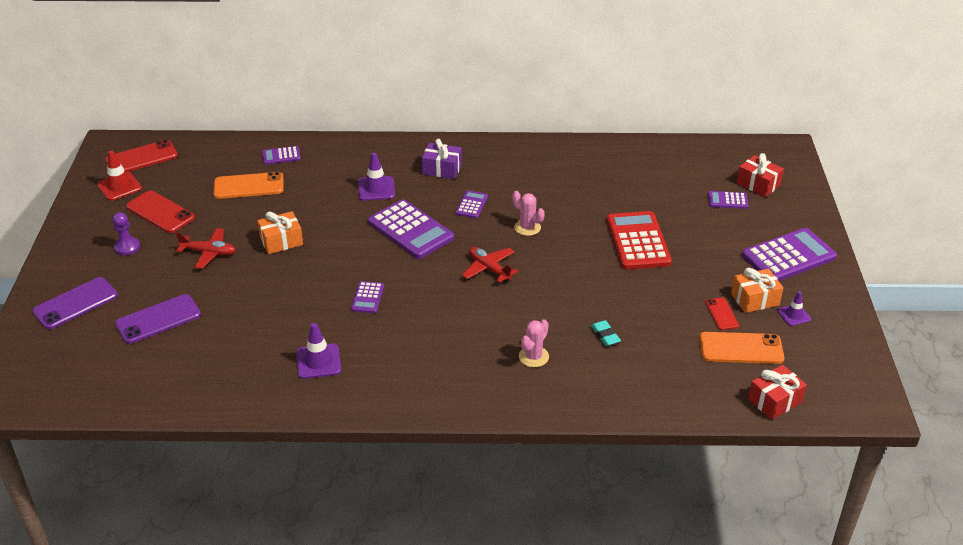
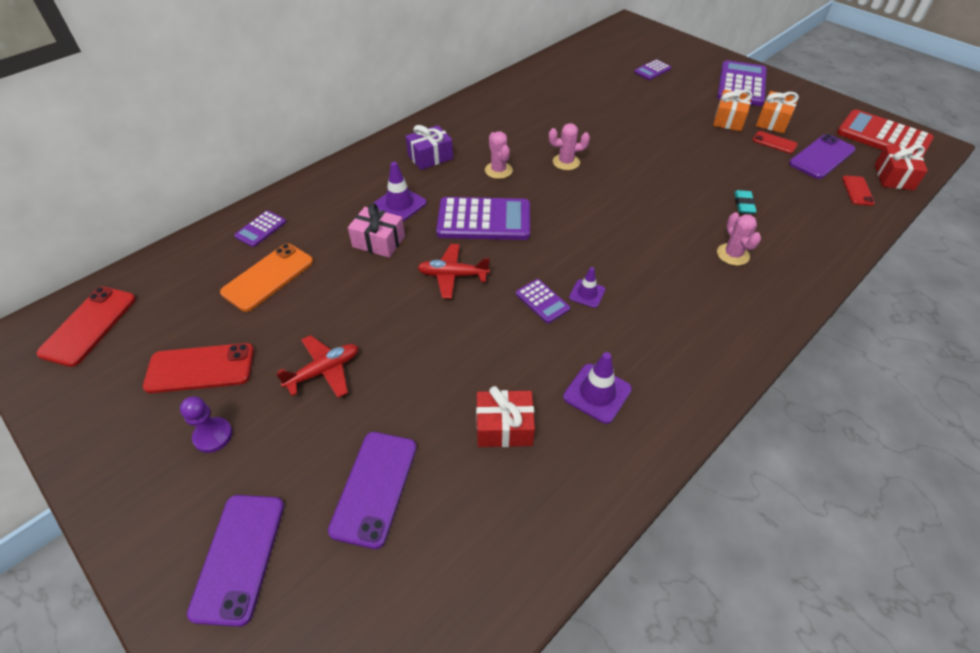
camera: 45 degrees left, 10 degrees up
red traffic cone [97,151,142,201] -> none
orange gift [257,211,303,254] -> orange gift moved to [713,90,753,131]
purple calculator [455,190,488,218] -> pink cactus [485,131,513,179]
red plane [462,247,518,283] -> red plane moved to [417,244,490,299]
turquoise eraser [591,320,621,346] -> turquoise eraser turned 75 degrees clockwise [734,190,757,214]
red calculator [607,211,672,270] -> red calculator moved to [837,109,934,157]
orange phone [699,332,784,364] -> purple phone [789,134,855,179]
red gift [737,153,784,197] -> red gift moved to [476,386,535,447]
purple traffic cone [777,291,811,326] -> purple traffic cone moved to [569,267,606,308]
none -> pink gift [348,203,405,258]
none -> red phone [842,176,875,206]

